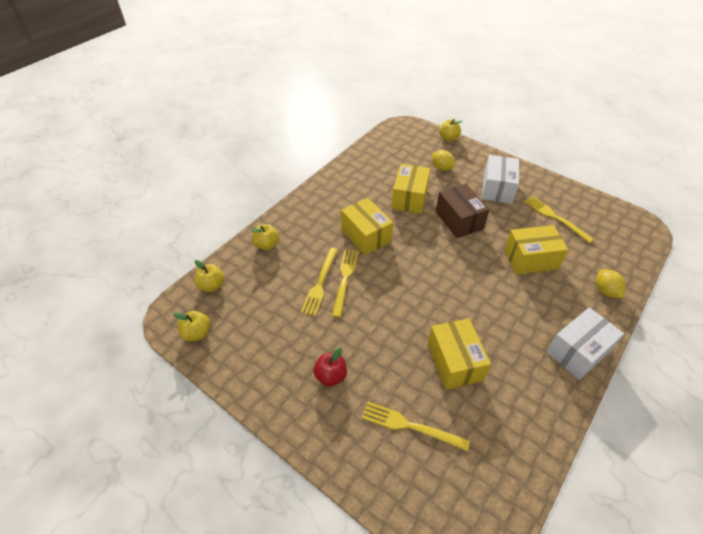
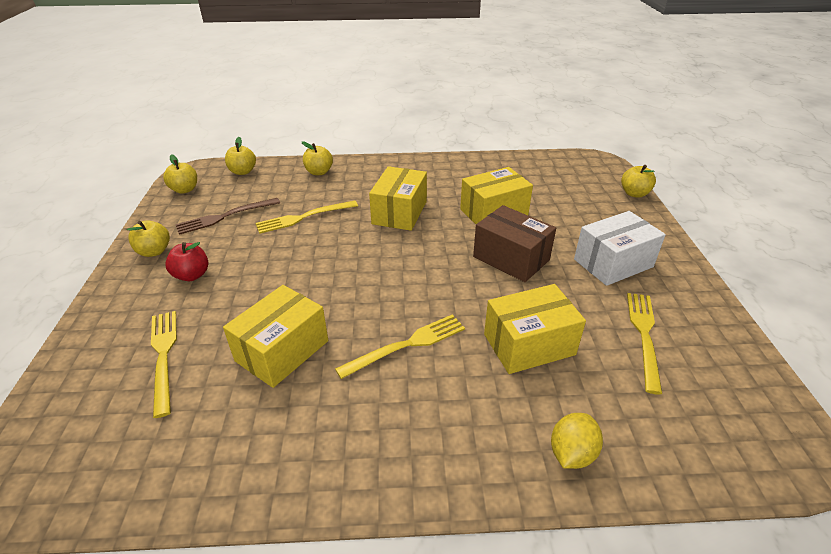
camera: 50 degrees right, 10 degrees down
yellow fork [332,249,358,318] -> yellow fork moved to [335,314,465,379]
yellow lemon [432,150,455,171] -> none
brown box [435,184,490,238] -> brown box turned 75 degrees counterclockwise [473,205,556,282]
yellow box [504,225,569,274] -> yellow box turned 60 degrees counterclockwise [484,284,586,374]
white box [547,307,624,380] -> none
none -> yellow apple [127,220,170,257]
none -> brown fork [175,198,280,235]

